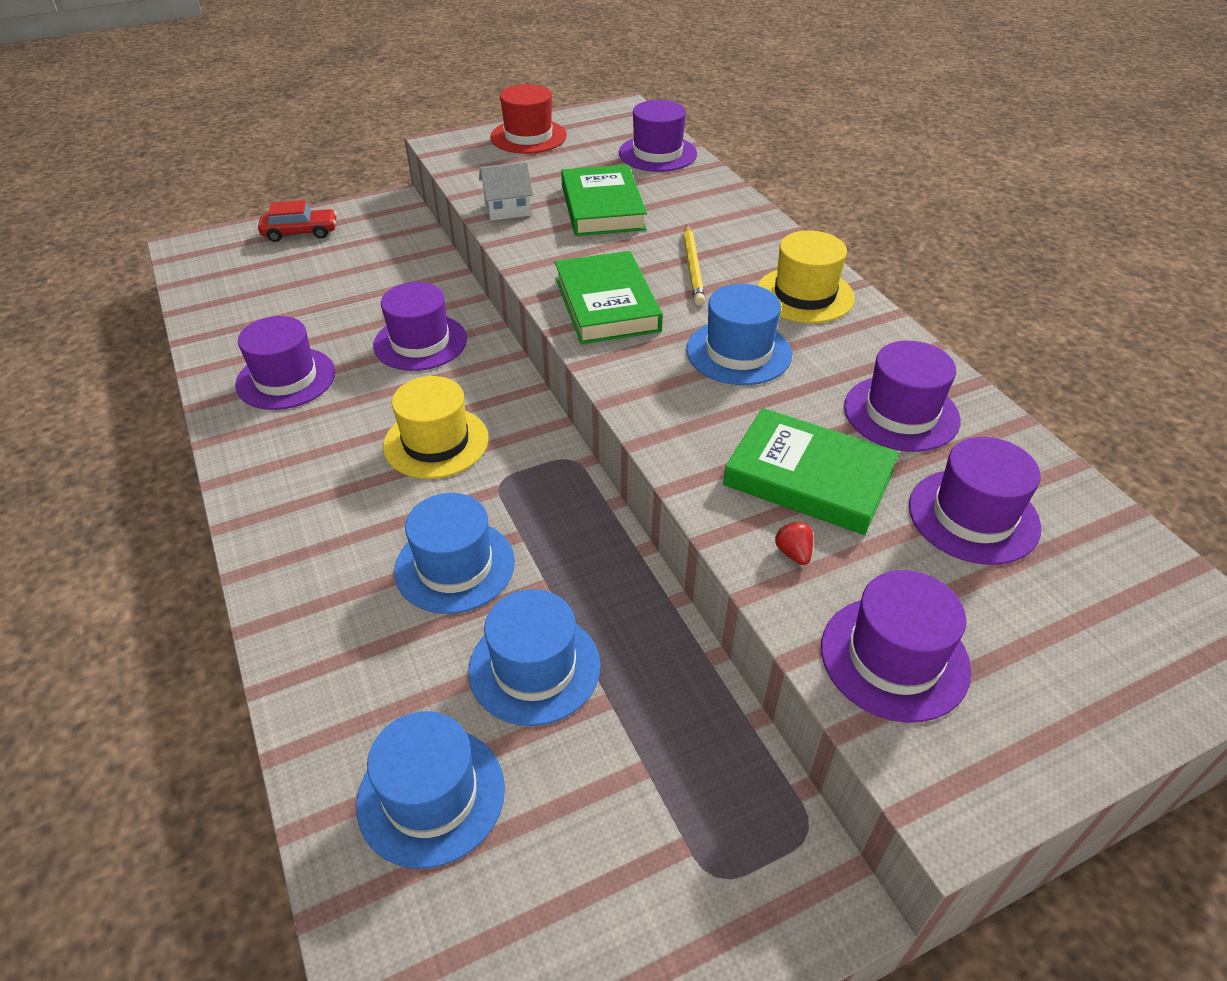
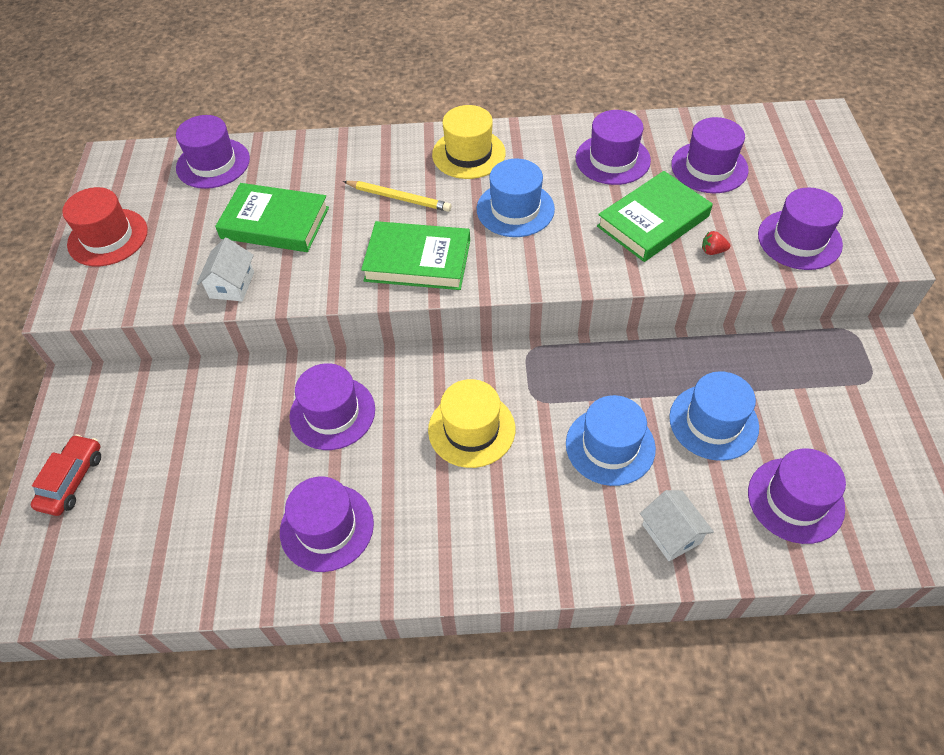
camera: 65 degrees left, 10 degrees up
blue hat [356,711,505,869] -> purple hat [748,448,846,544]
none -> white house [640,490,714,561]

